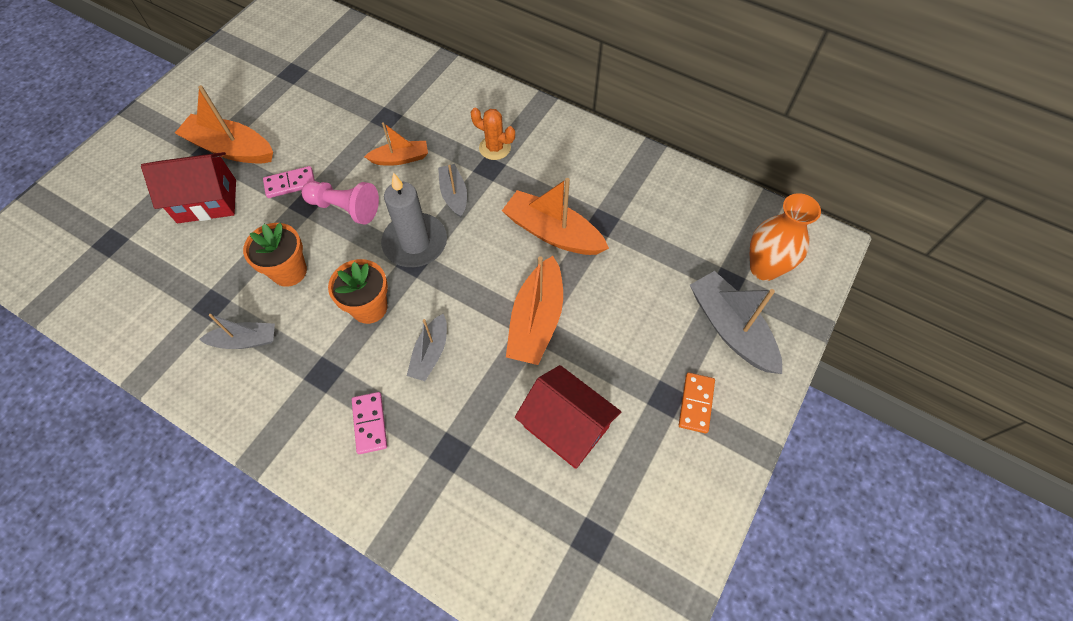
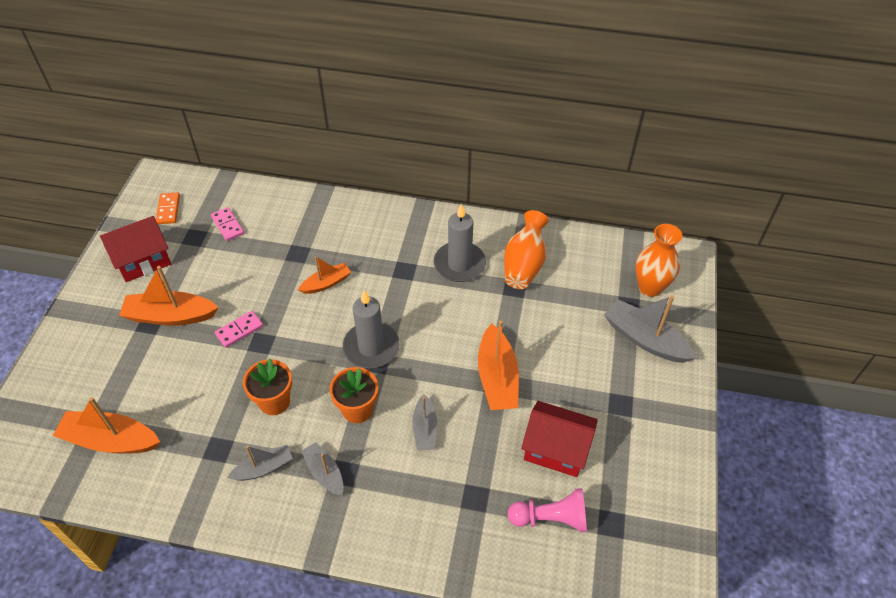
camera: 20 degrees left, 10 degrees down
red house [141,152,236,224] -> red house moved to [100,216,171,282]
pink pawn [301,181,379,224] -> pink pawn moved to [507,488,587,532]
pink domino [352,392,387,454] -> pink domino moved to [211,207,244,241]
grey boat [438,164,467,217] -> grey boat moved to [301,442,344,496]
orange cactus [471,108,515,160] -> none
orange boat [502,178,609,255] -> orange boat moved to [53,397,160,454]
orange domino [679,373,715,433] -> orange domino moved to [156,192,180,224]
none -> grey candle [434,204,486,282]
none -> orange vase [504,210,549,289]

